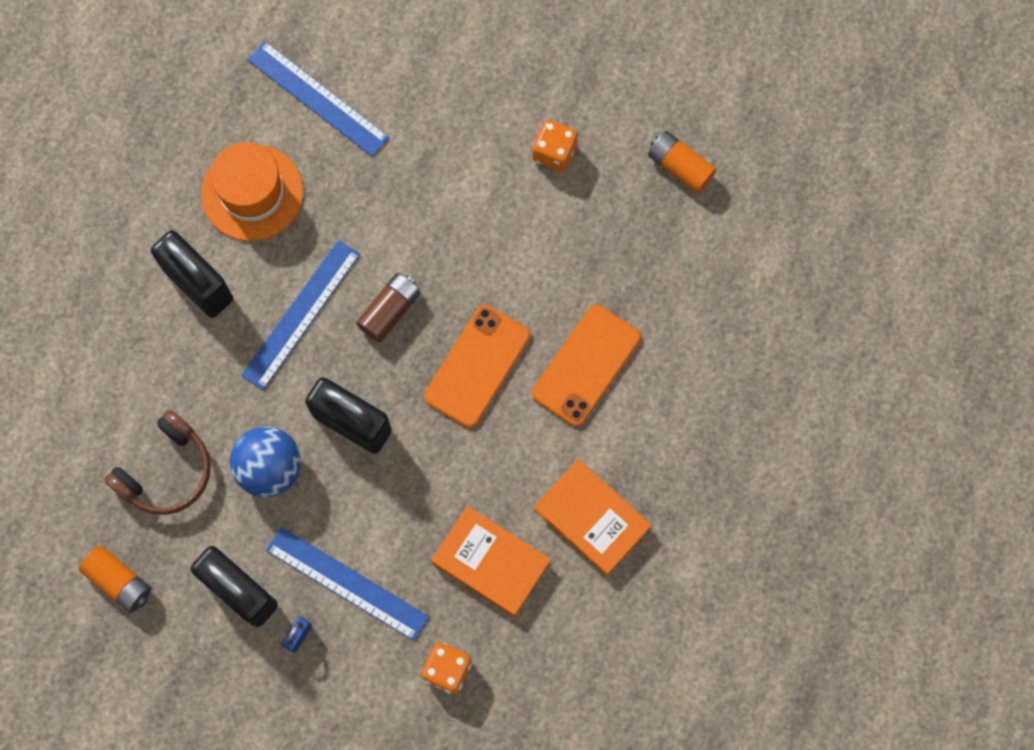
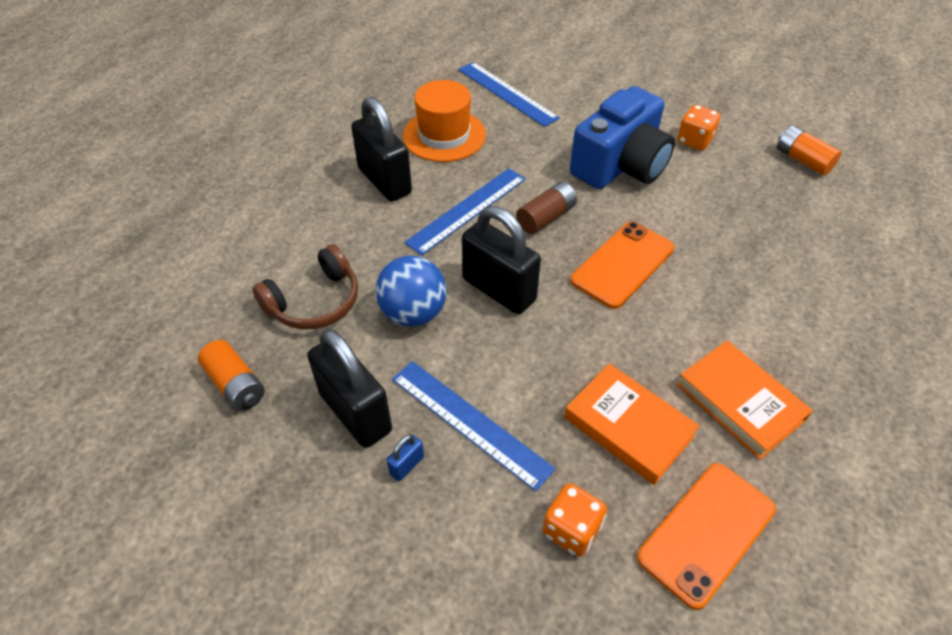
camera: 10 degrees right, 25 degrees down
orange phone [532,305,641,427] -> orange phone moved to [637,463,776,610]
none -> blue camera [570,86,675,189]

